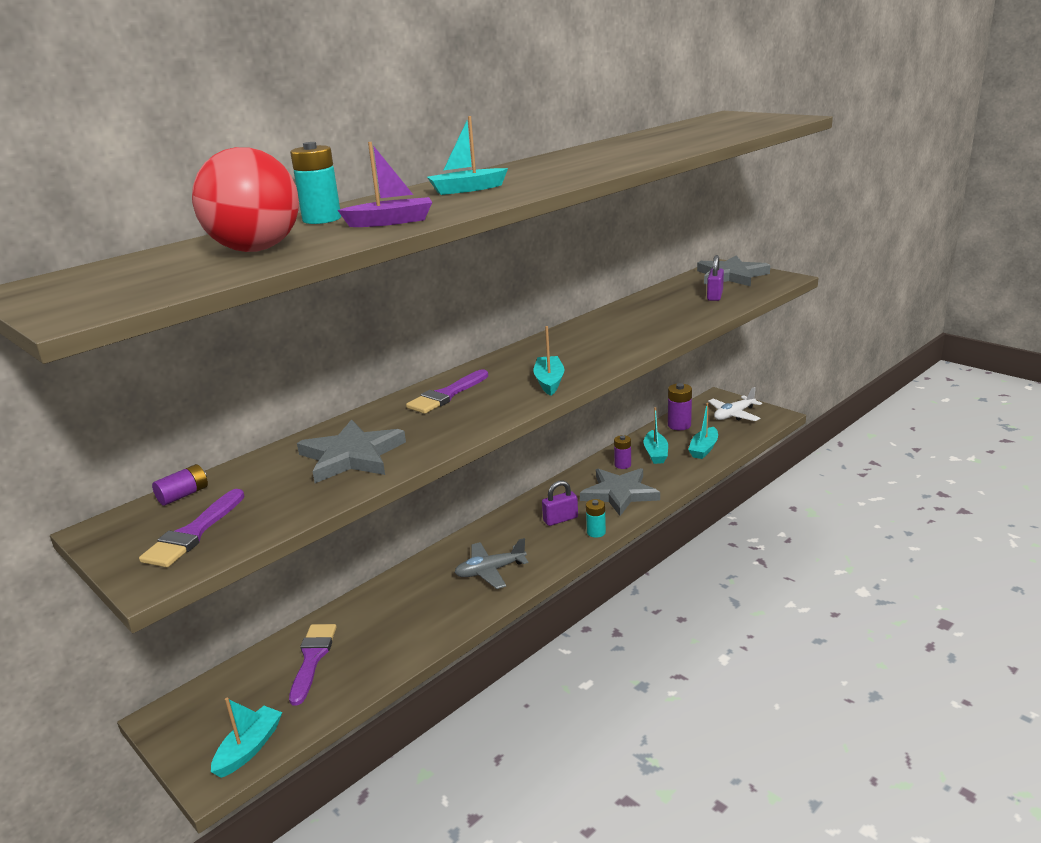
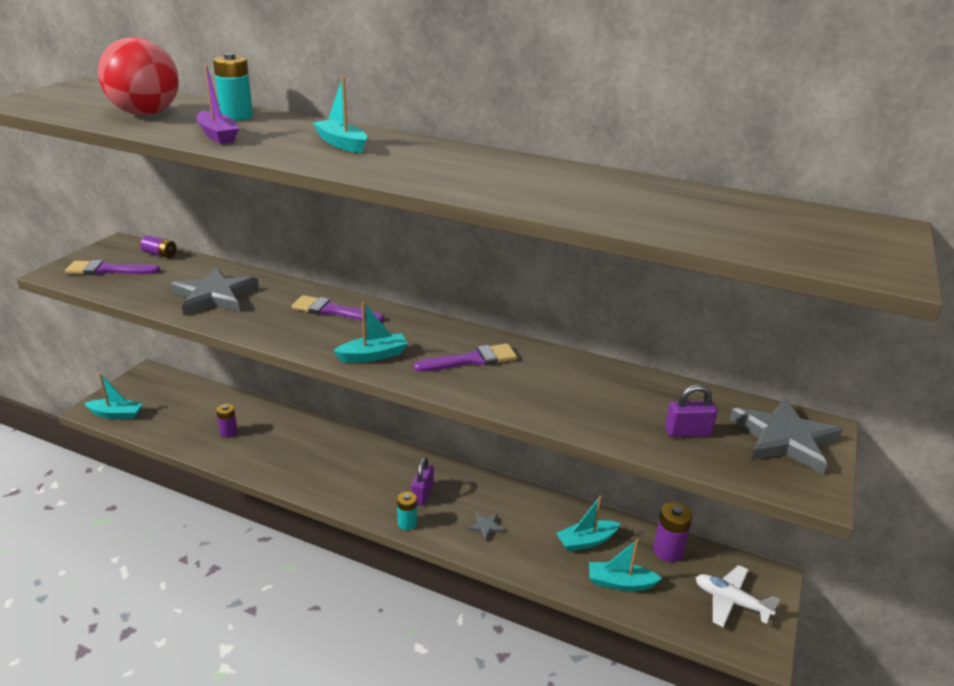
camera: 65 degrees right, 5 degrees up
purple brush [289,624,337,706] -> purple brush moved to [414,343,517,372]
grey plane [454,538,529,589] -> none
purple padlock [542,480,578,526] -> purple padlock turned 60 degrees clockwise [411,457,434,506]
grey star [580,468,660,516] -> grey star [468,513,504,540], size x0.42
purple battery [614,435,631,469] -> purple battery moved to [216,404,238,438]

